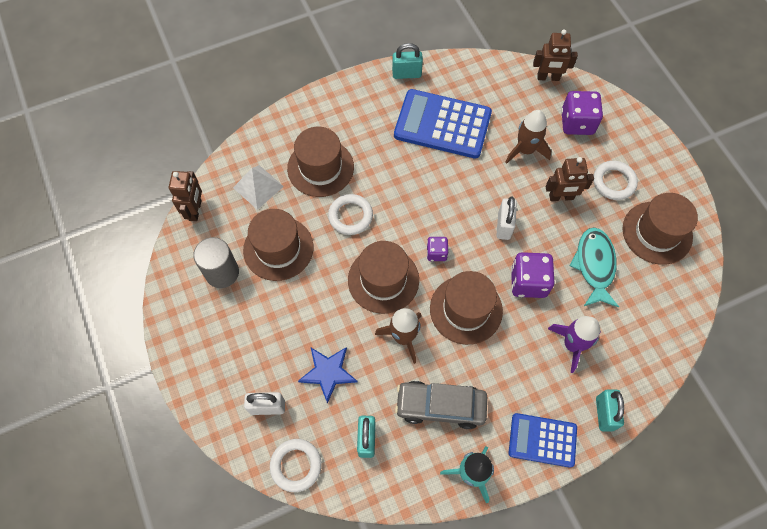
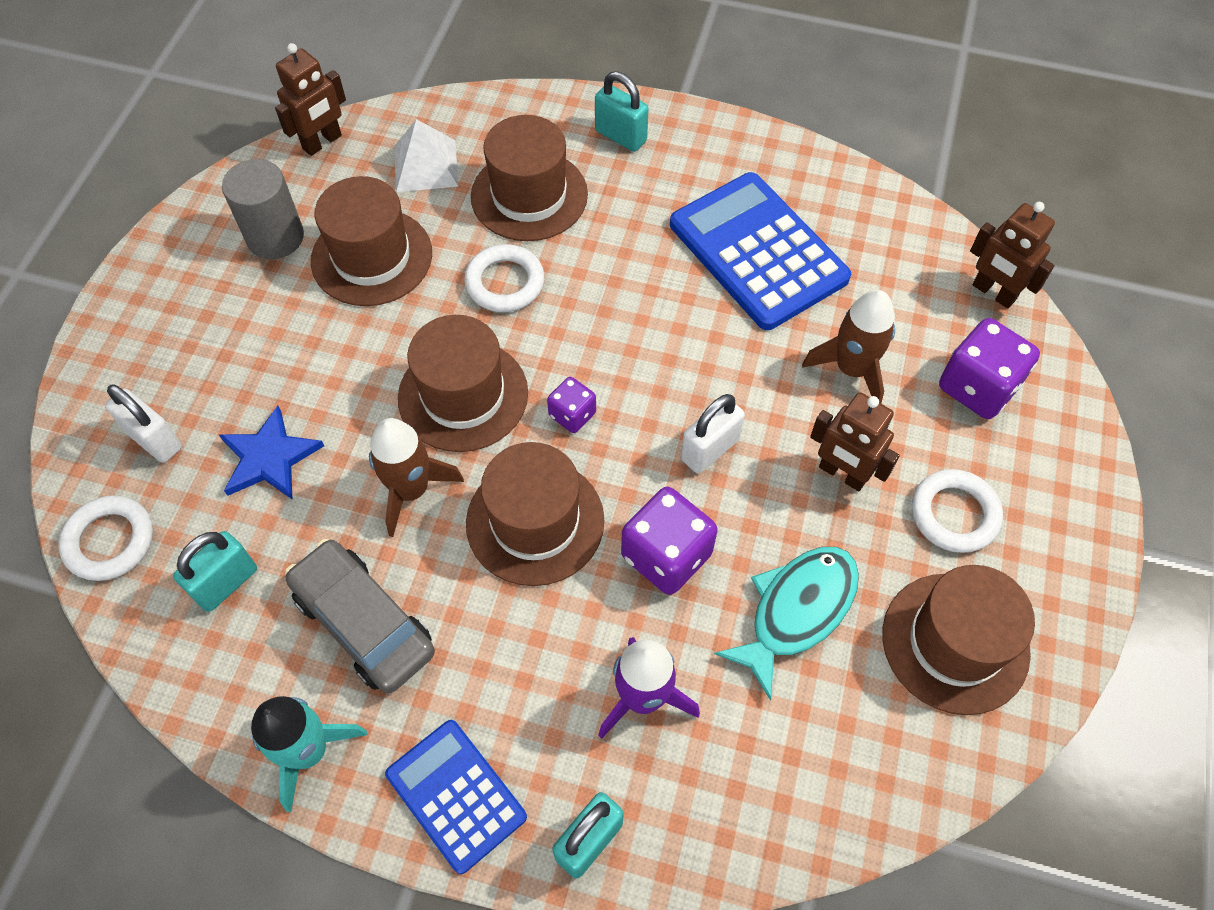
camera: 40 degrees right, 5 degrees down
turquoise padlock [392,43,423,79] -> turquoise padlock moved to [595,71,649,152]

